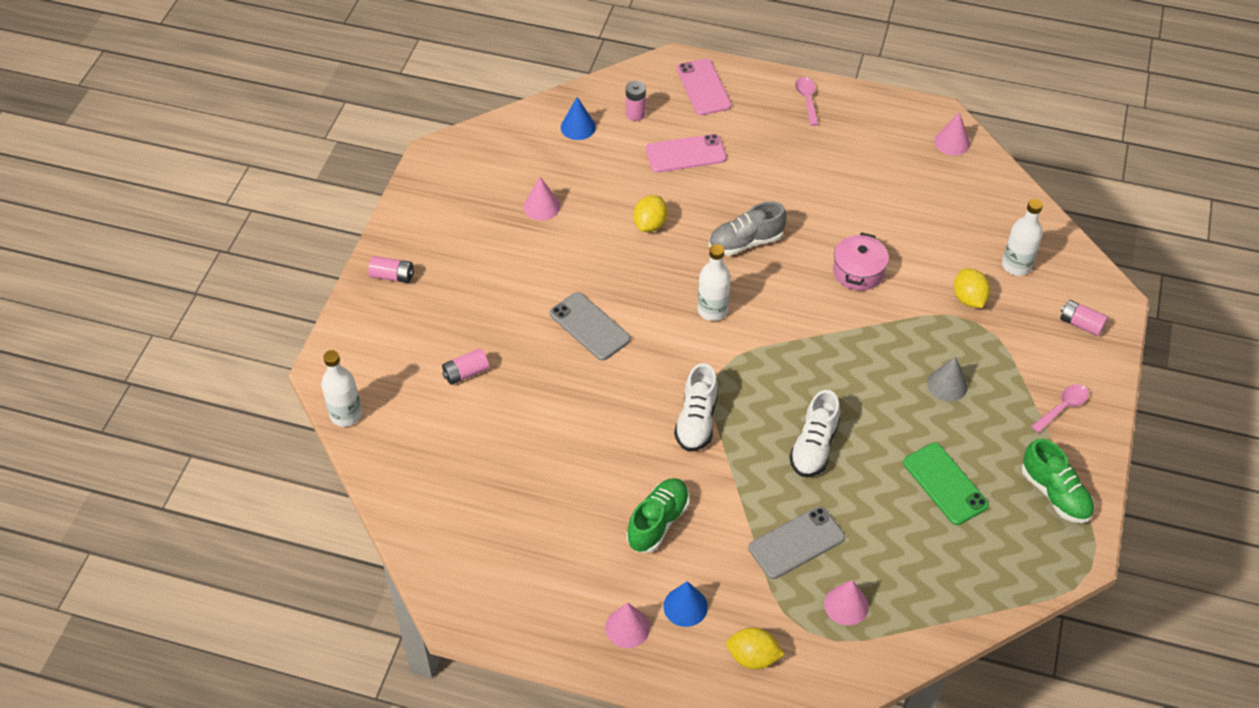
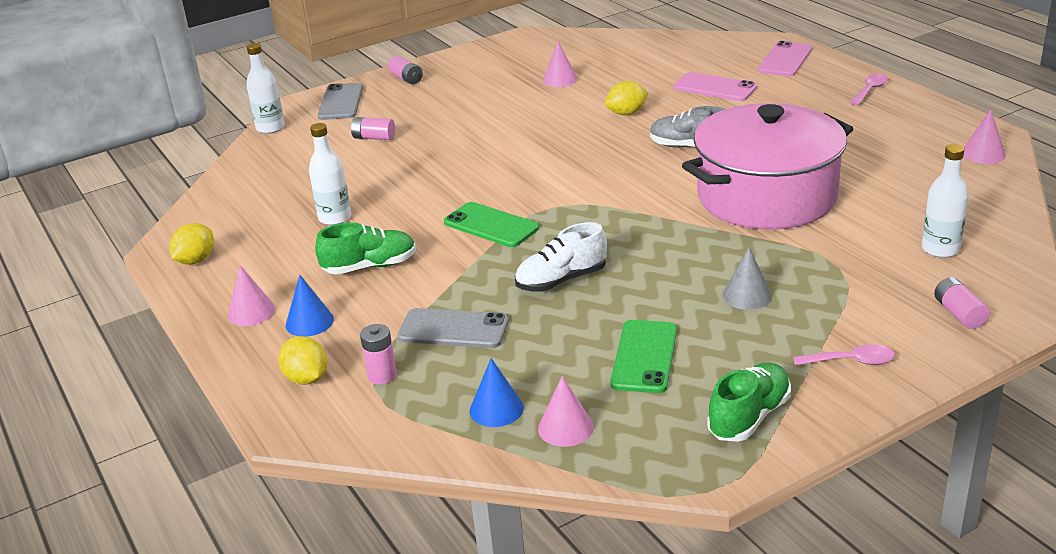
camera: 45 degrees right, 20 degrees down
grey phone [550,292,631,361] -> grey phone moved to [317,83,363,120]
blue cone [561,97,596,140] -> blue cone moved to [470,358,524,427]
pink battery [626,81,646,121] -> pink battery moved to [360,324,397,385]
white shoe [674,363,718,452] -> green phone [444,202,539,247]
white bottle [697,244,731,321] -> white bottle moved to [309,123,351,225]
pink cone [824,580,869,625] -> pink cone moved to [538,376,594,447]
pink pot [833,232,889,291] -> pink pot [682,103,853,230], size x2.38
yellow lemon [954,269,990,308] -> yellow lemon moved to [170,223,214,265]
green shoe [1022,439,1095,523] -> green shoe turned 150 degrees counterclockwise [707,363,791,442]

